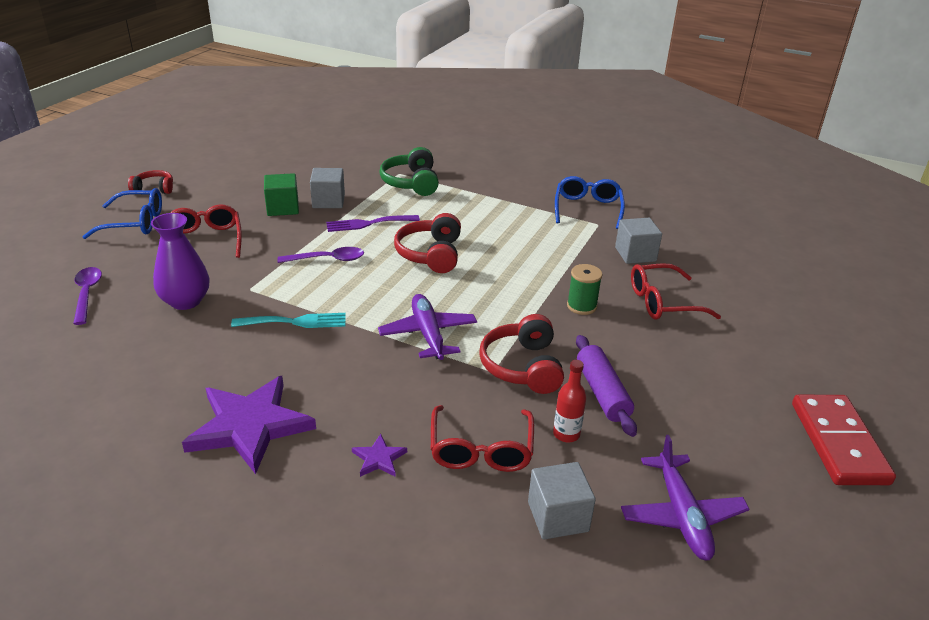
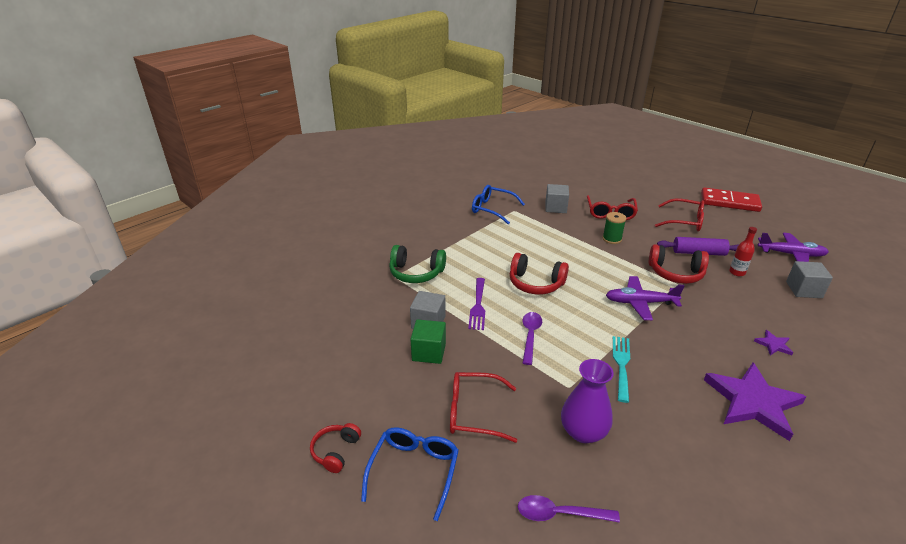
camera: 70 degrees left, 0 degrees up
red glasses [431,405,534,472] -> red glasses moved to [655,198,704,231]

